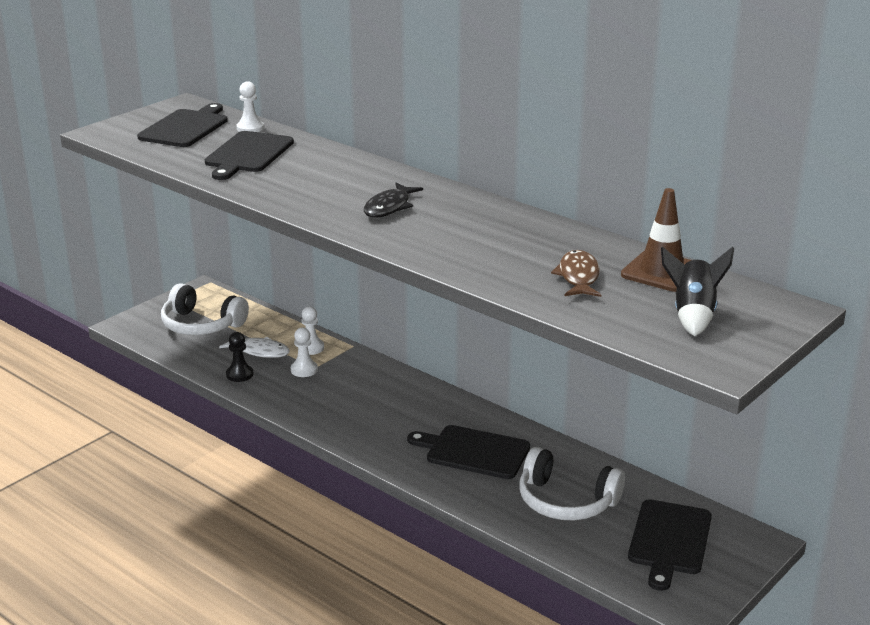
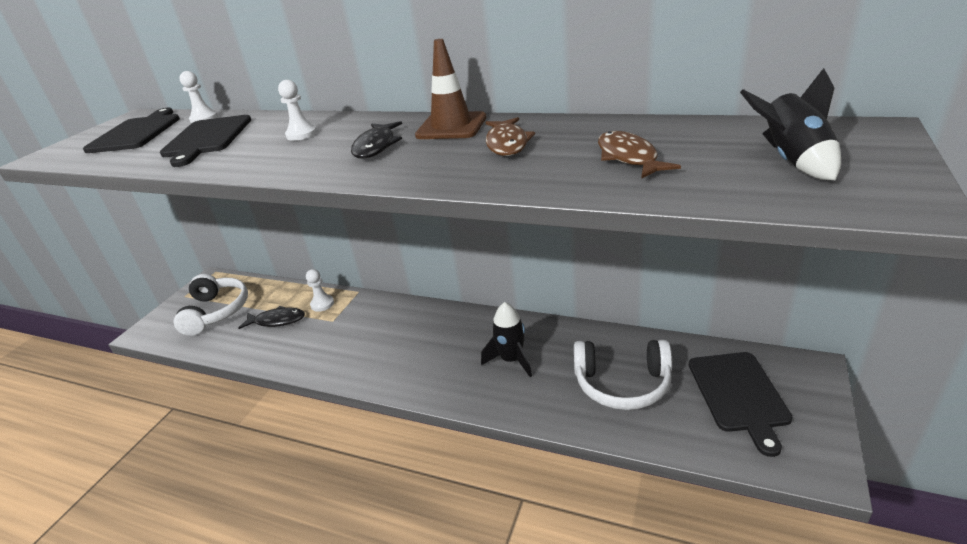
camera: 15 degrees left, 5 degrees up
white headphones [161,283,249,335] -> white headphones turned 105 degrees counterclockwise [174,274,248,336]
white fish [219,337,290,358] -> black fish [238,306,305,329]
black pawn [226,332,253,382] -> none
white pawn [291,327,318,377] -> white pawn moved to [278,80,317,141]
black cutting board [407,425,530,479] -> black rocket [481,302,532,377]
brown traffic cone [621,188,691,292] -> brown traffic cone moved to [415,39,486,139]
none -> brown fish [485,117,535,156]

